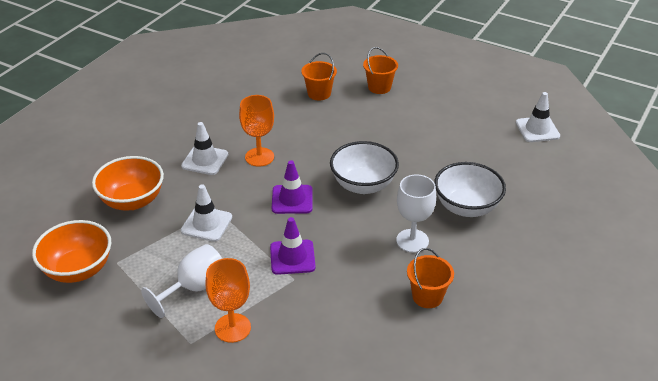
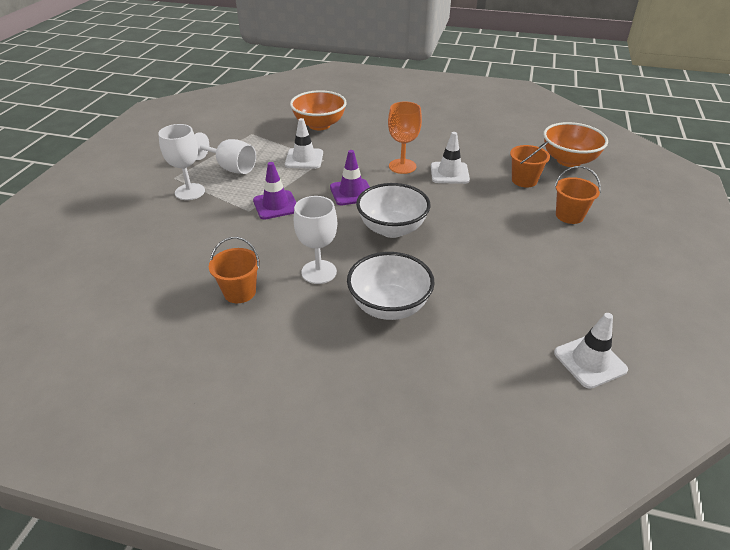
camera: 75 degrees right, 0 degrees up
orange bowl [32,220,111,283] -> orange bowl moved to [543,122,608,167]
white traffic cone [181,122,228,175] -> white traffic cone moved to [431,132,470,184]
orange goblet [205,258,251,343] -> white goblet [158,124,205,200]

